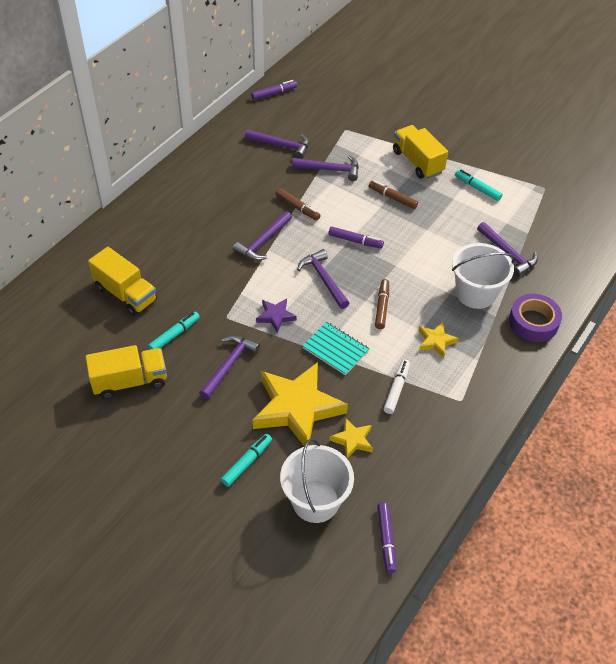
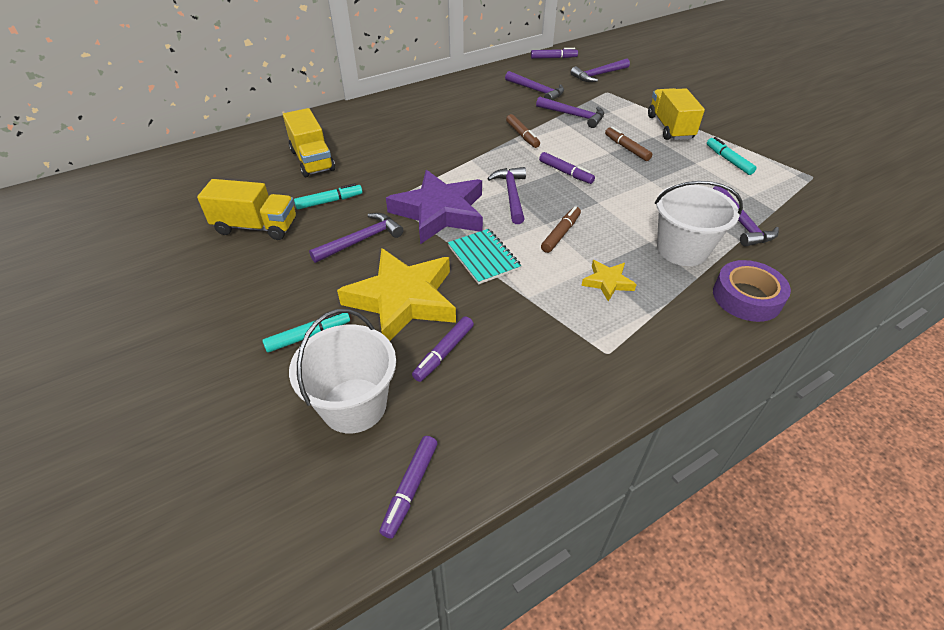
camera: 25 degrees right, 5 degrees down
purple hammer [233,211,292,261] -> purple hammer moved to [571,58,630,82]
purple star [256,298,297,333] -> purple star [386,170,483,244], size x2.19
yellow star [330,418,373,459] -> purple marker [412,316,474,382]
white marker [384,359,410,414] -> none

